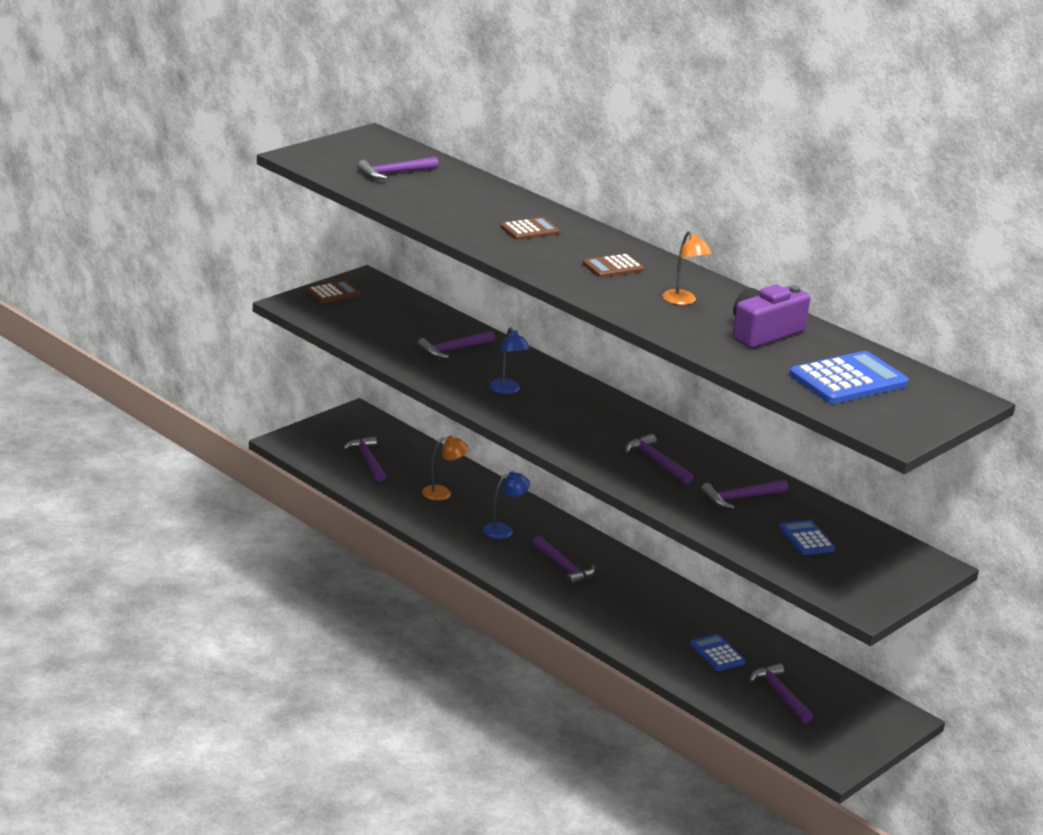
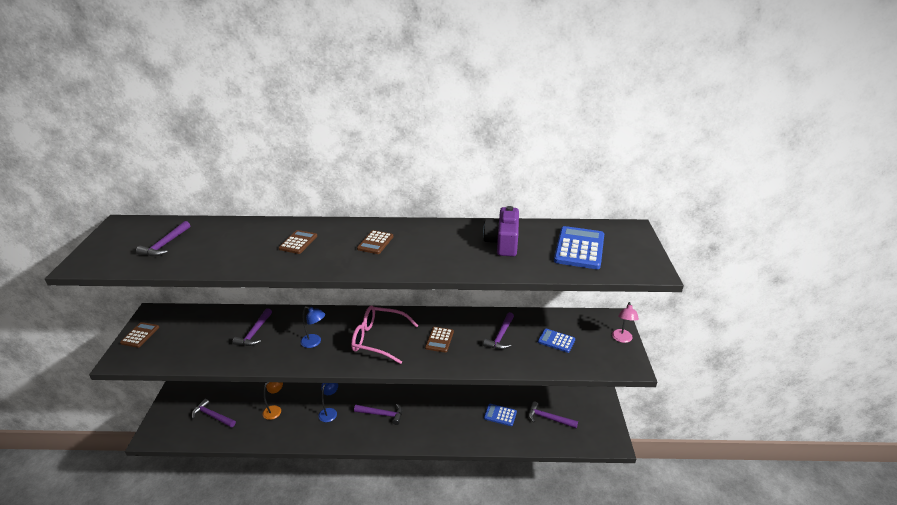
camera: 40 degrees left, 5 degrees up
purple hammer [625,434,694,485] -> brown calculator [425,327,454,353]
orange lamp [662,231,712,305] -> none
none -> pink glasses [351,306,419,364]
none -> pink lamp [612,302,639,343]

